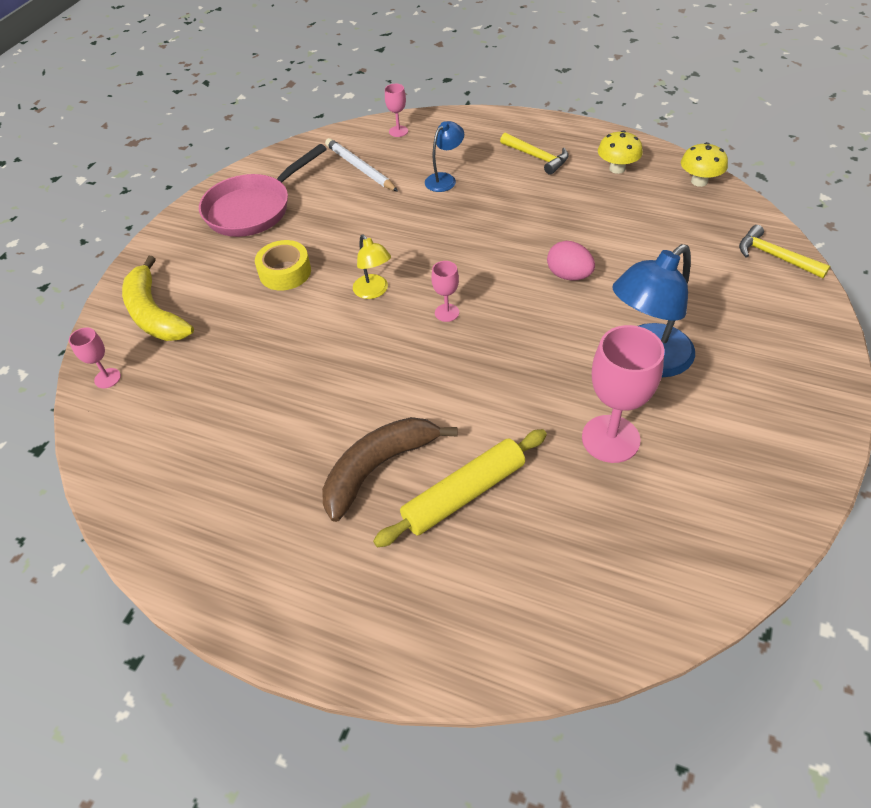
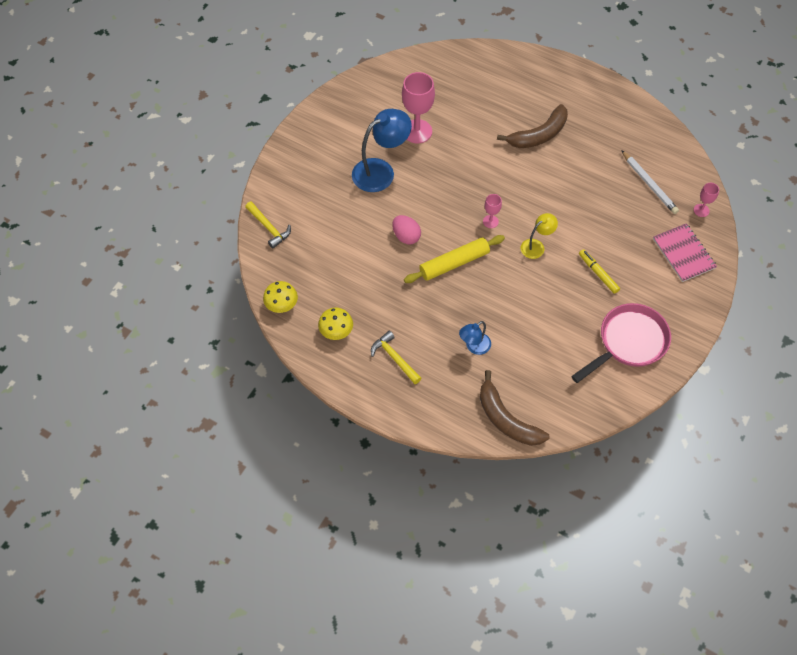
camera: 175 degrees left, 10 degrees up
yellow banana [122,256,194,341] -> pink notebook [653,223,717,282]
yellow tape [255,240,311,291] -> yellow marker [579,249,620,294]
white pencil [325,138,398,191] -> white pencil moved to [621,150,679,214]
yellow lamp [353,235,391,299] -> yellow lamp turned 75 degrees clockwise [520,213,558,259]
yellow rolling pin [373,429,547,548] -> yellow rolling pin moved to [404,235,505,283]
pink goblet [385,84,408,137] -> brown banana [480,370,549,446]

